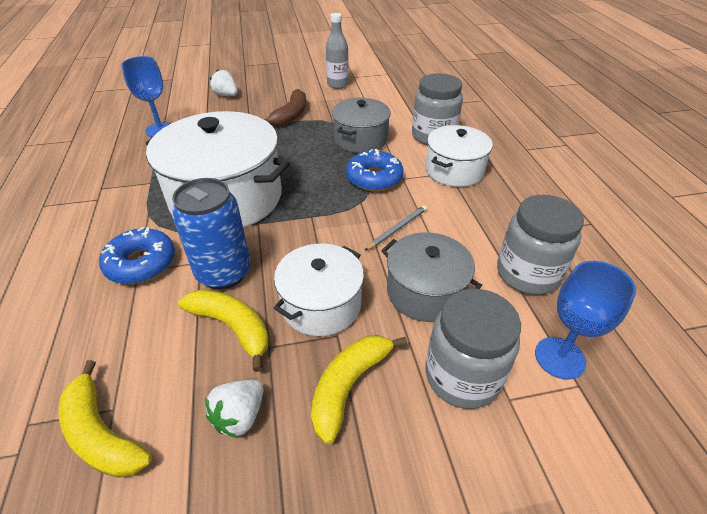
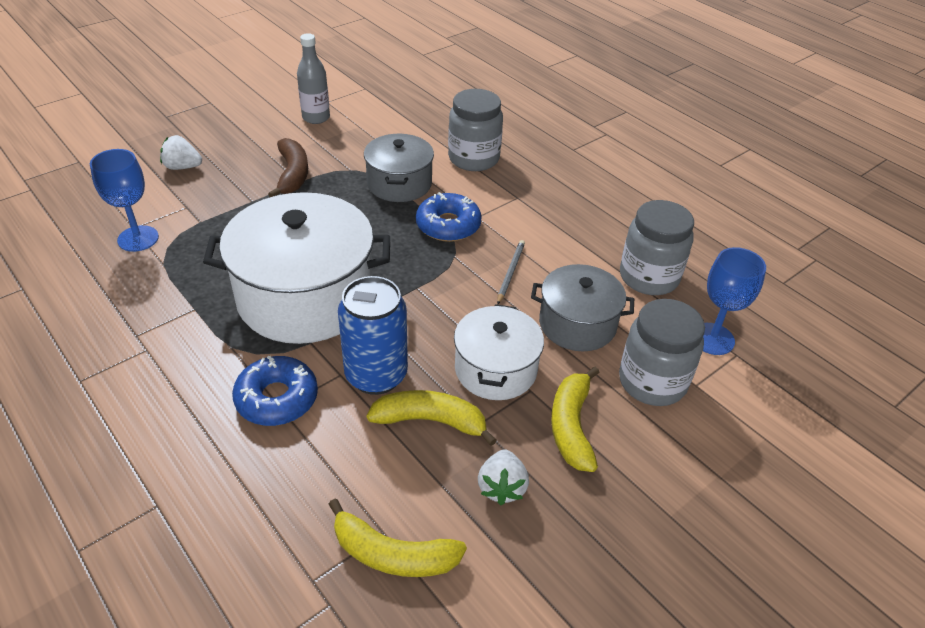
camera: 30 degrees left, 0 degrees up
white pot [425,125,493,187] -> none

